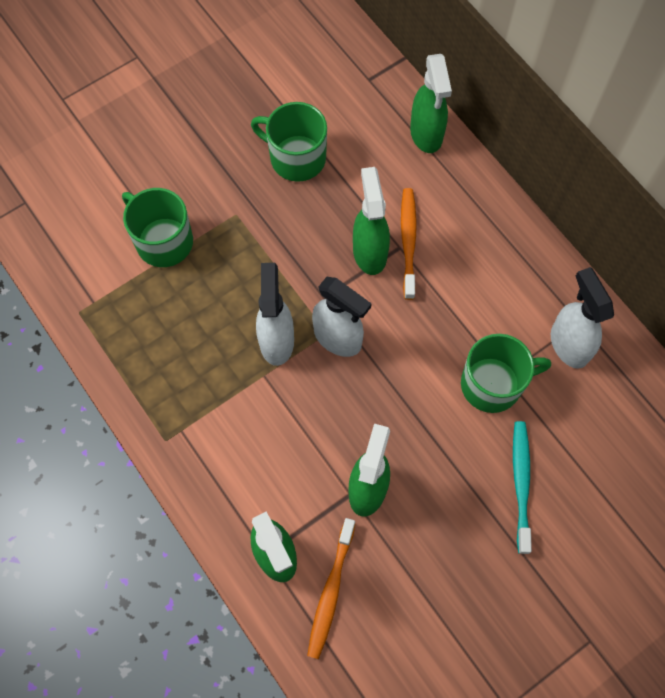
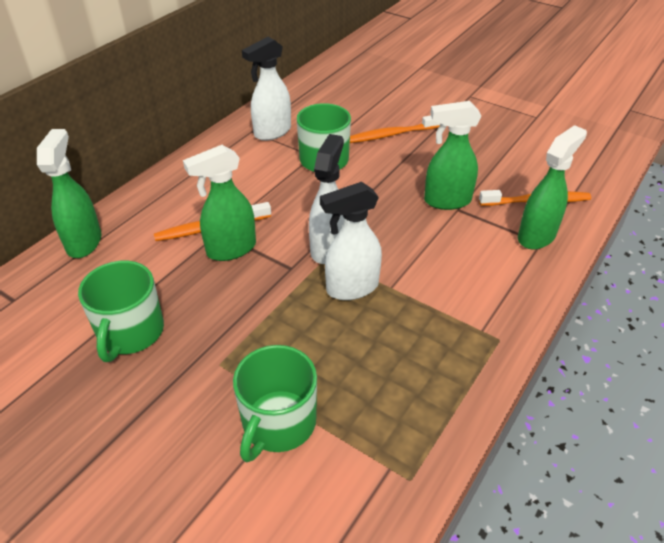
camera: 110 degrees left, 25 degrees down
green spray bottle [410,54,452,153] -> green spray bottle turned 60 degrees counterclockwise [37,129,101,258]
turquoise toothbrush [513,421,532,554] -> orange toothbrush [350,115,441,143]

